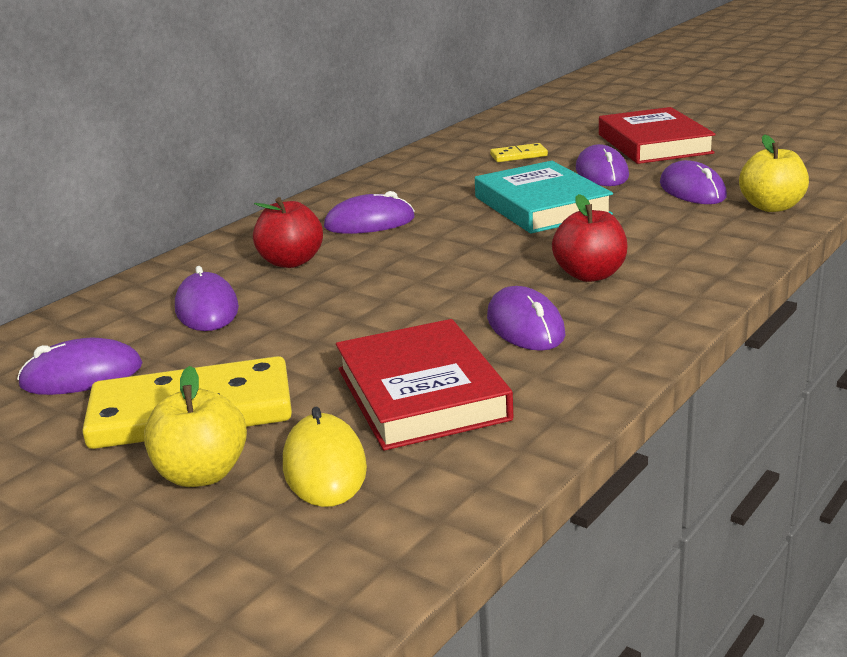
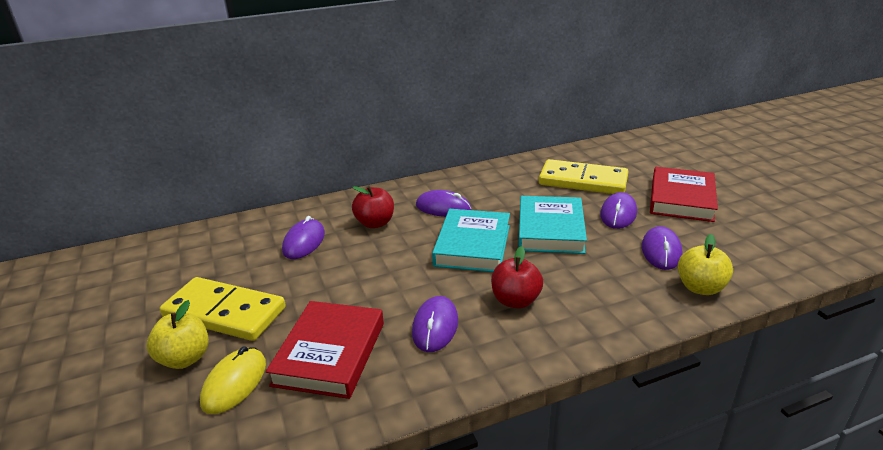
camera: 30 degrees right, 5 degrees up
purple mouse [17,338,143,395] -> none
yellow domino [490,143,548,162] -> yellow domino [539,159,629,194], size x2.30
none -> turquoise book [432,209,510,272]

